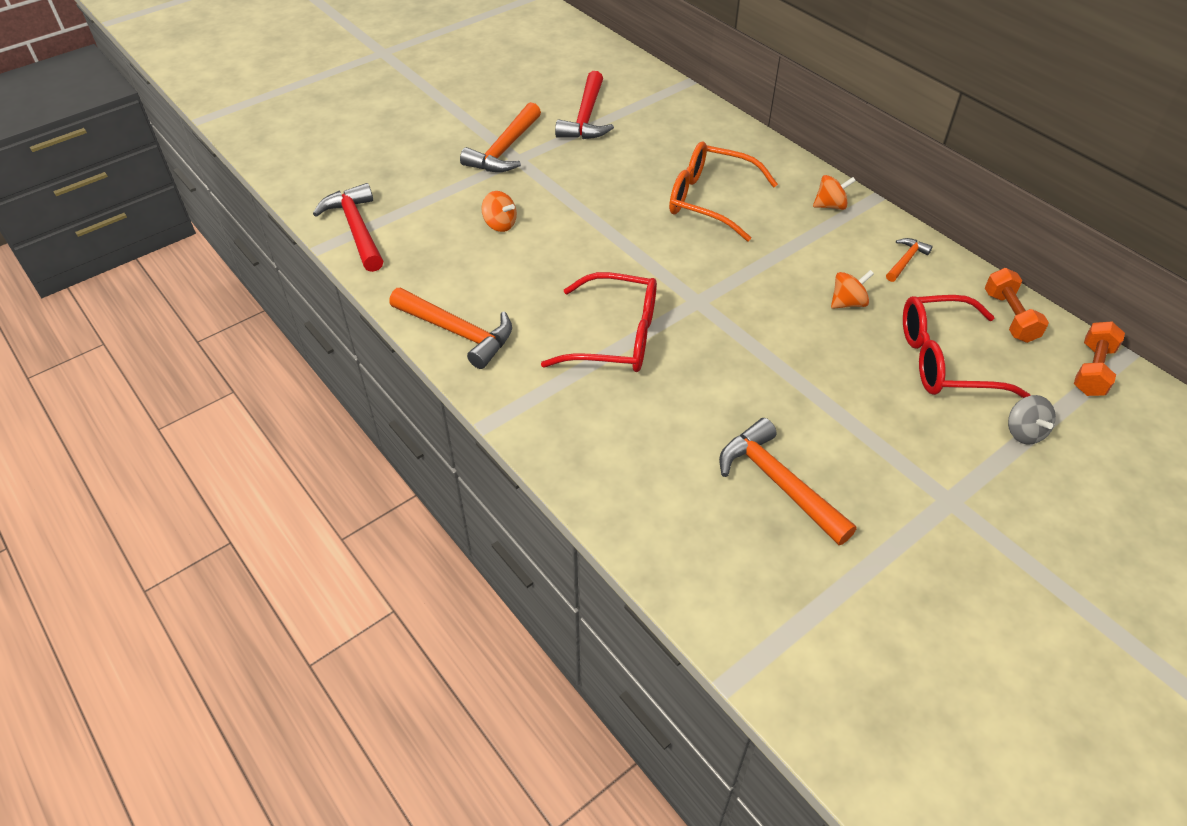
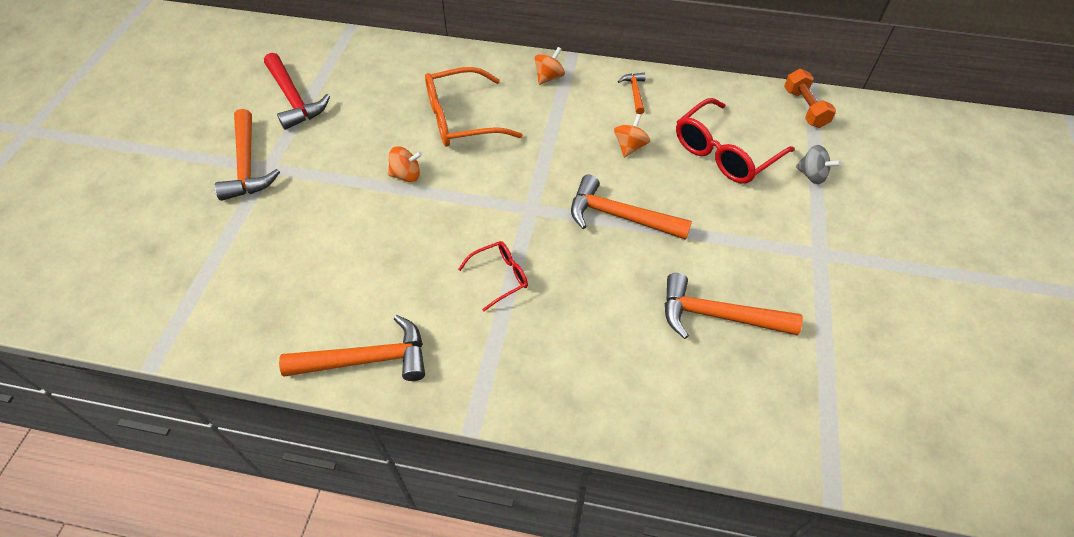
camera: 40 degrees left, 5 degrees up
red hammer [313,183,383,272] -> none
orange spinning top [481,191,517,232] -> orange spinning top moved to [388,146,422,182]
red glasses [541,272,657,372] -> red glasses [458,241,528,311], size x0.54
orange dumbbell [985,268,1049,343] -> none
none -> orange hammer [571,175,692,240]

